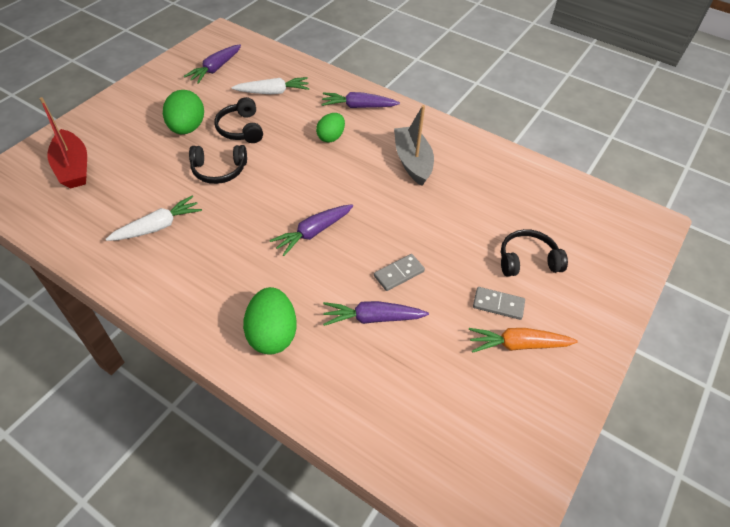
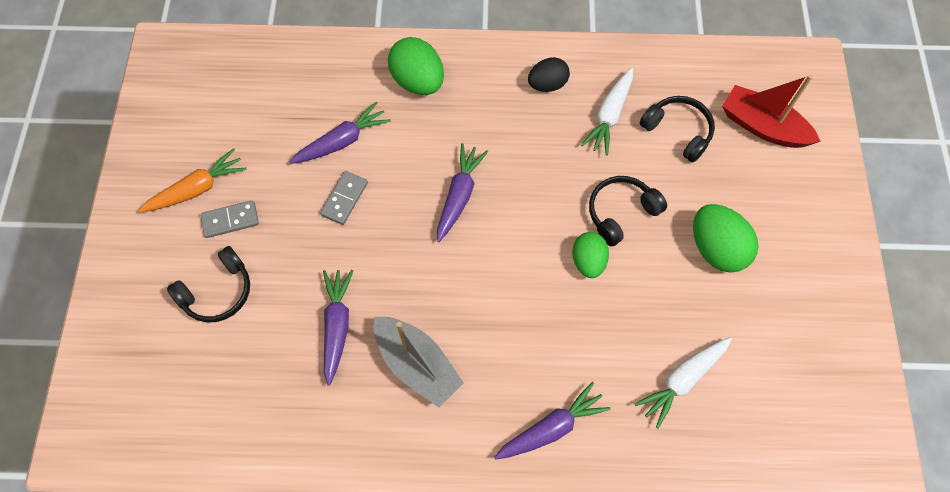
camera: 150 degrees right, 15 degrees up
purple carrot [184,45,241,84] -> purple carrot moved to [323,270,353,386]
black headphones [214,97,263,143] -> black headphones moved to [640,96,715,163]
green egg [316,113,345,143] -> green egg moved to [572,232,609,278]
none -> black egg [528,57,570,92]

